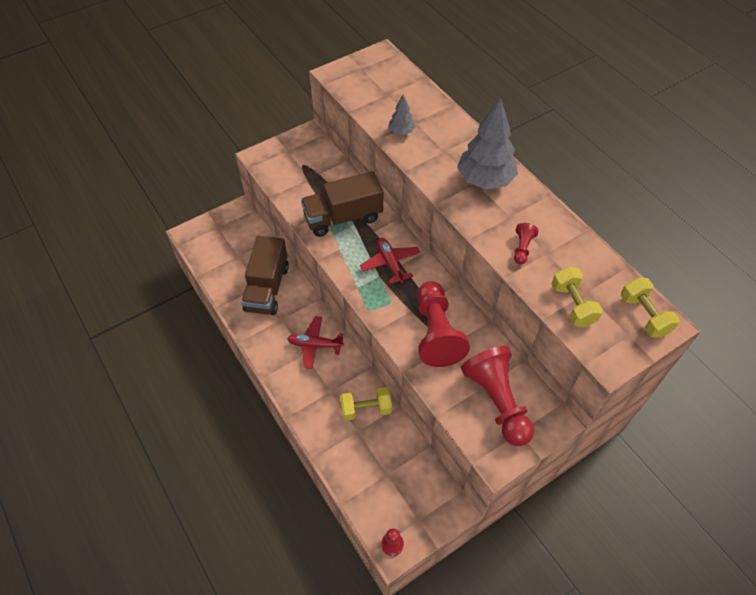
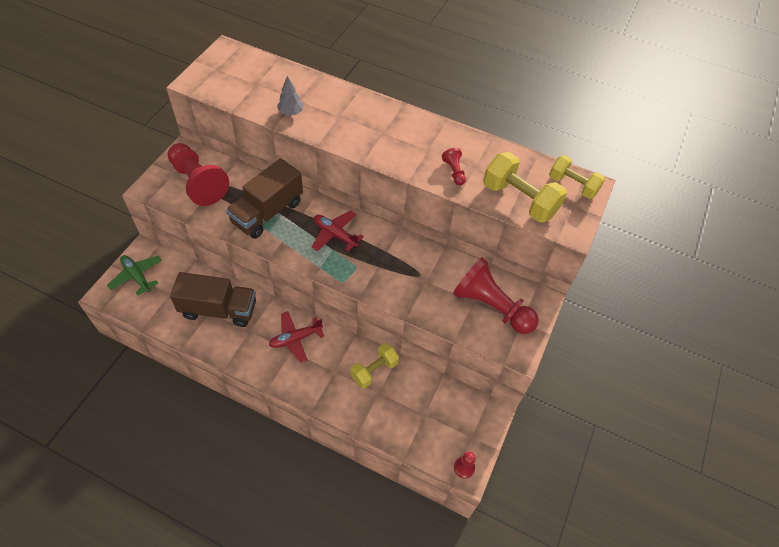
camera: 35 degrees left, 0 degrees up
brown truck [241,236,289,315] -> brown truck turned 60 degrees counterclockwise [170,272,256,327]
red pawn [417,281,470,367] -> red pawn moved to [167,143,229,206]
grey tree [457,98,518,189] -> none
yellow dumbbell [552,267,603,327] -> yellow dumbbell [483,152,567,223], size x1.51
none -> green plane [107,255,162,295]

